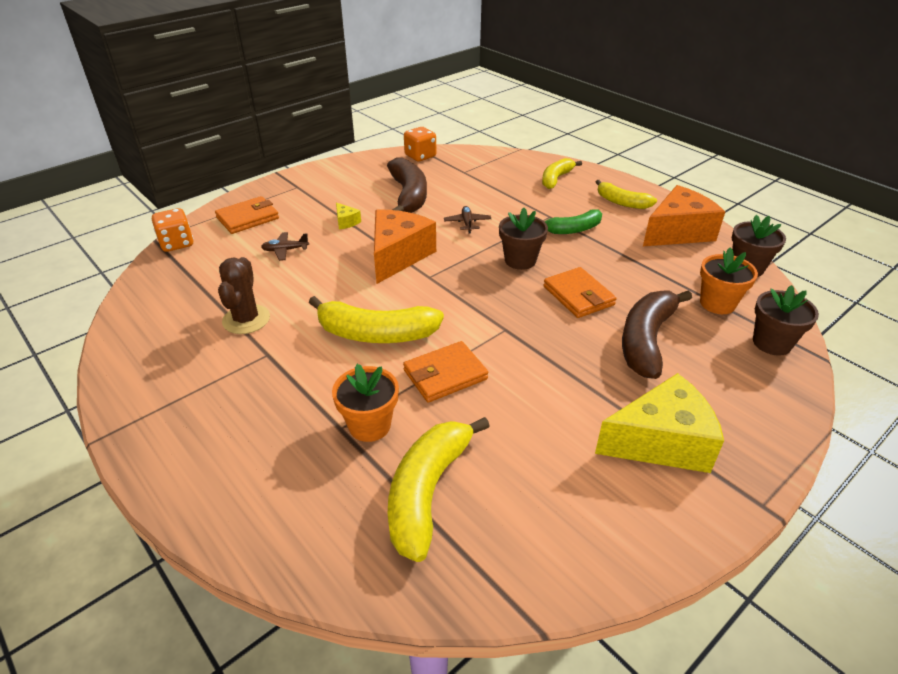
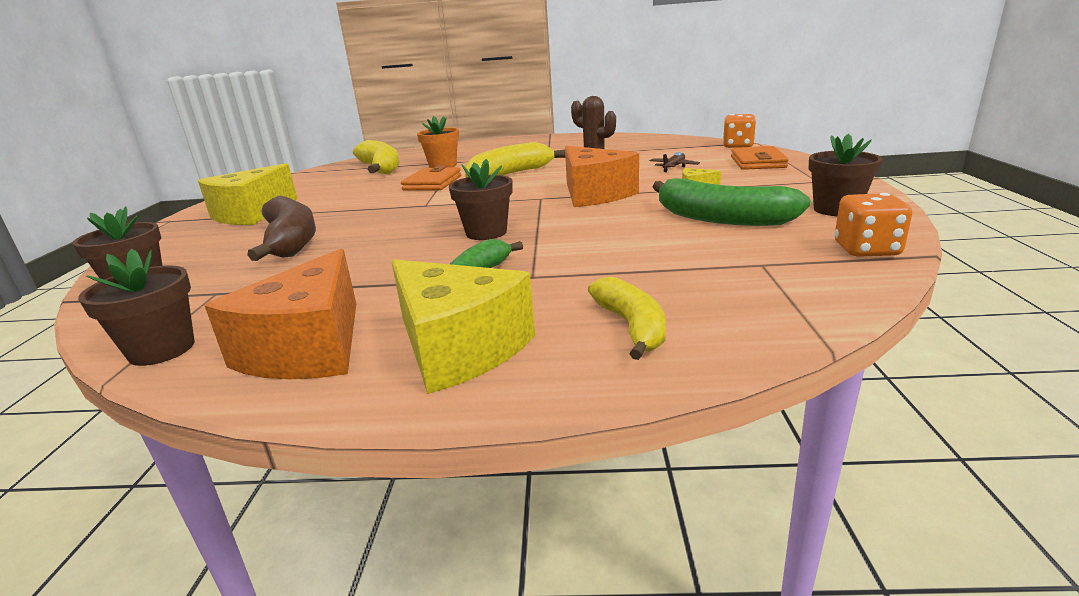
camera: 135 degrees right, 15 degrees down
brown banana [387,157,427,213] -> green banana [652,178,811,226]
brown plane [444,206,491,233] -> none
orange wallet [543,267,617,318] -> none
yellow banana [596,180,657,209] -> yellow cheese [391,259,535,394]
orange flower pot [700,247,758,314] -> none
none -> brown flower pot [809,134,883,216]

